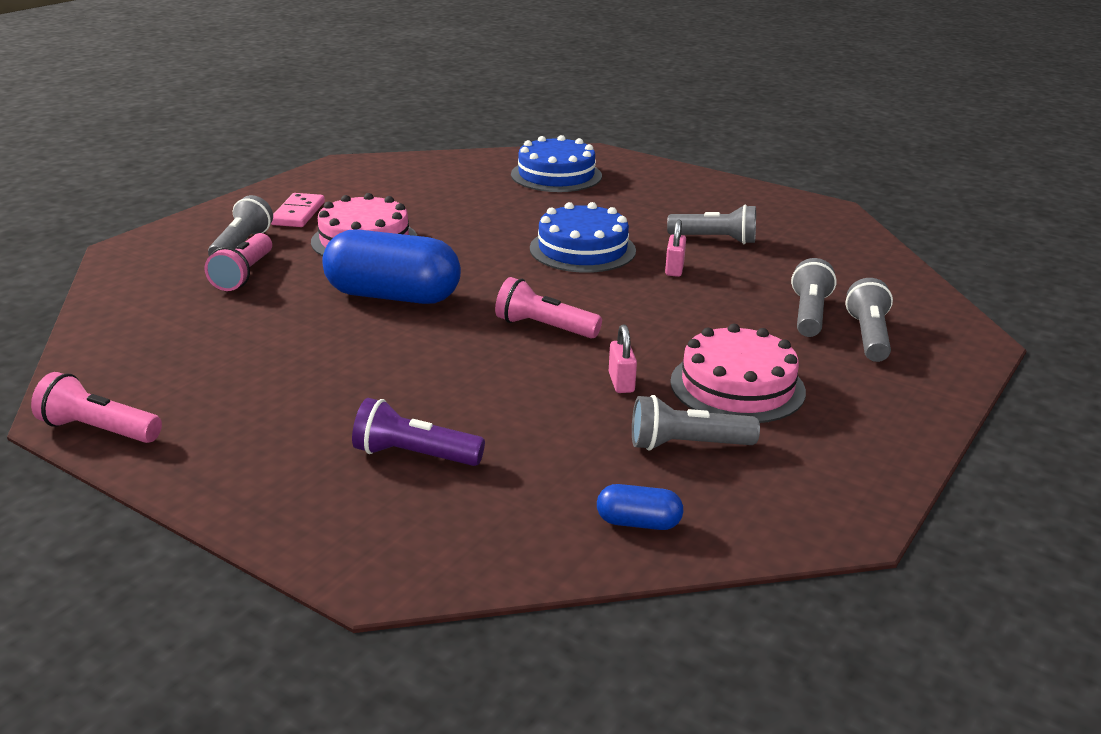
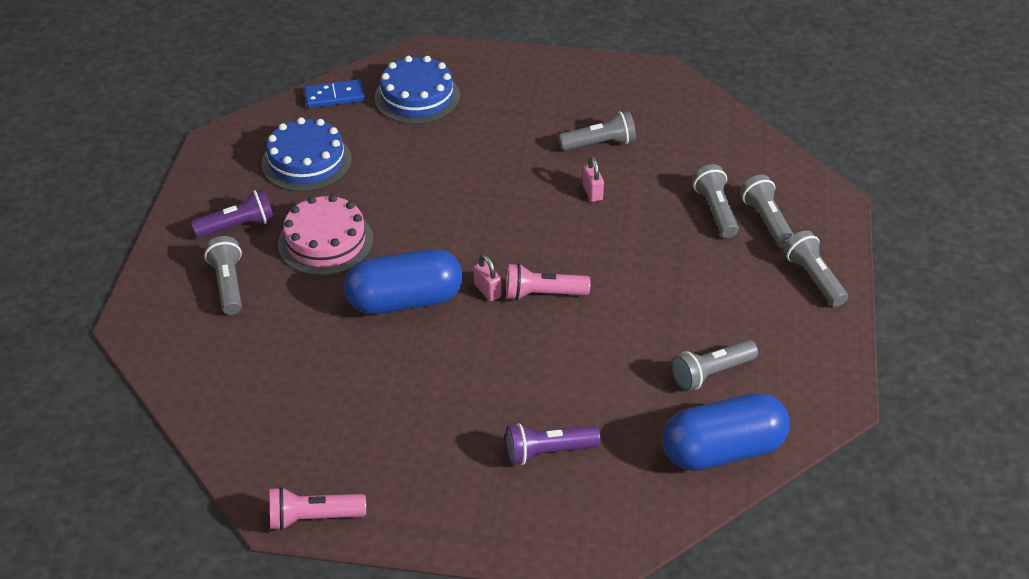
camera: 25 degrees left, 15 degrees up
pink flashlight [205,233,272,291] -> none
pink domino [271,193,325,227] -> purple flashlight [191,189,275,238]
blue cake [530,202,636,273] -> blue cake moved to [262,117,352,192]
blue capsule [597,484,683,530] -> blue capsule [662,393,790,471], size x2.25
pink padlock [609,324,637,393] -> pink padlock moved to [474,254,502,301]
pink cake [670,324,806,423] -> none
none -> blue domino [304,80,365,108]
none -> grey flashlight [783,230,848,307]

